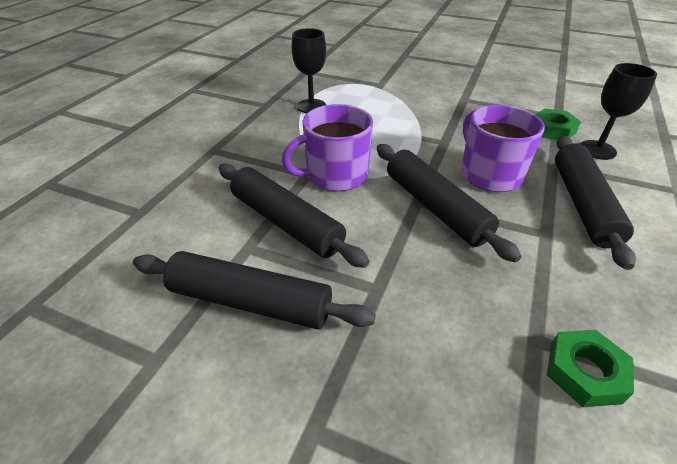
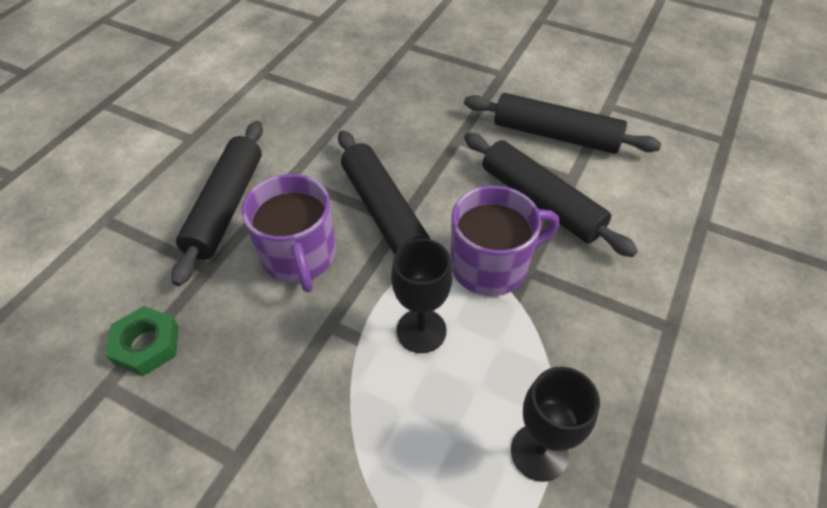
camera: 175 degrees left, 10 degrees up
green nut [547,330,634,407] -> none
black goblet [580,63,657,160] -> black goblet moved to [391,239,453,353]

